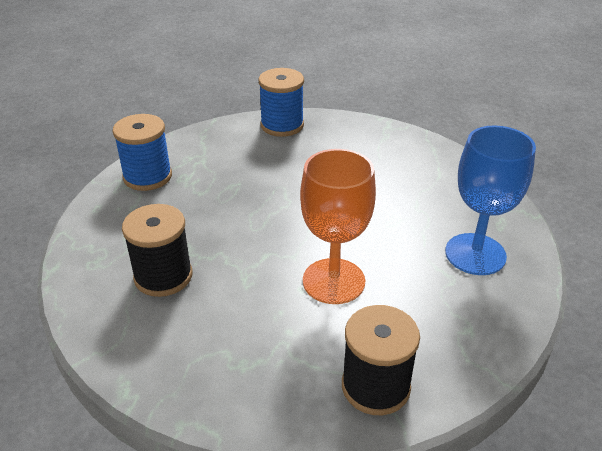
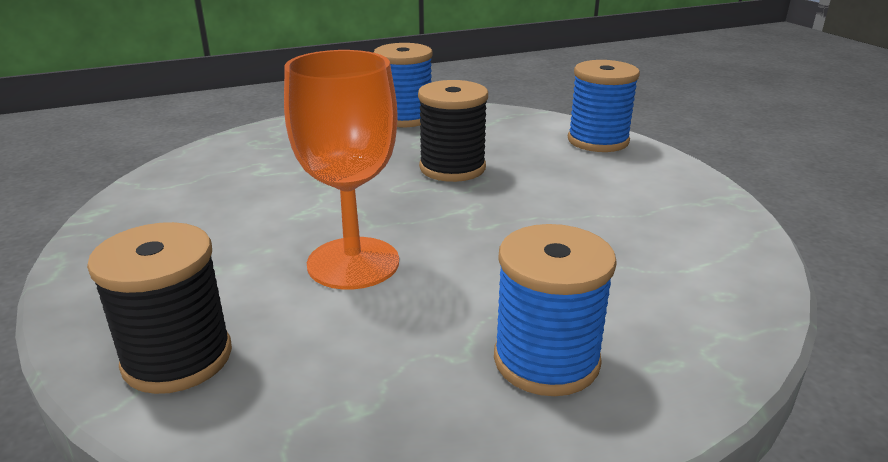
camera: 55 degrees right, 10 degrees down
black spool [122,204,192,297] -> black spool moved to [418,80,488,182]
blue goblet [445,126,536,275] -> blue spool [494,224,617,396]

